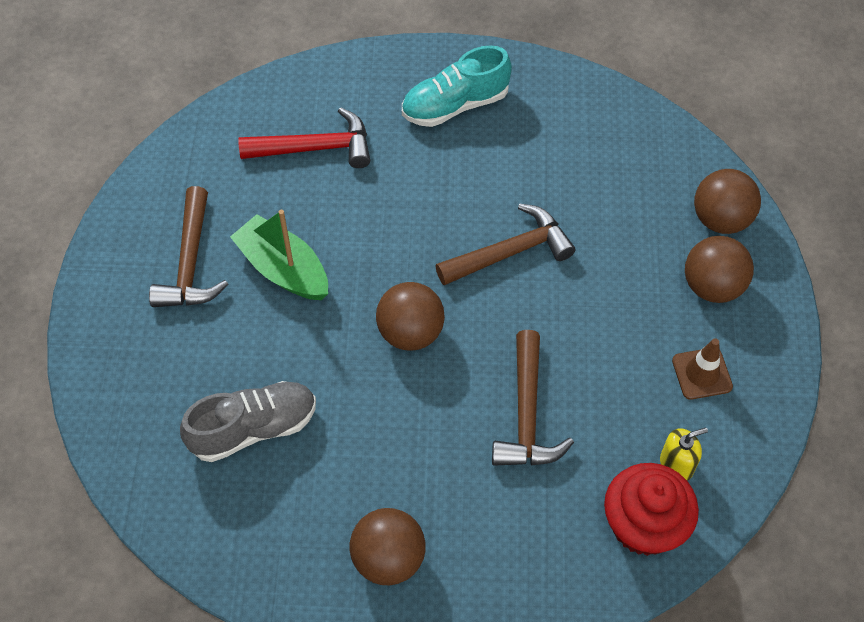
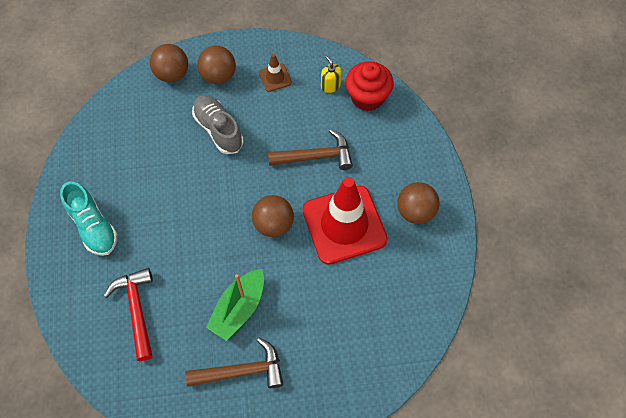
camera: 100 degrees left, 5 degrees up
grey shoe [180,381,316,462] -> grey shoe moved to [192,95,244,154]
brown hammer [435,204,575,285] -> none
none -> red traffic cone [302,177,388,265]

